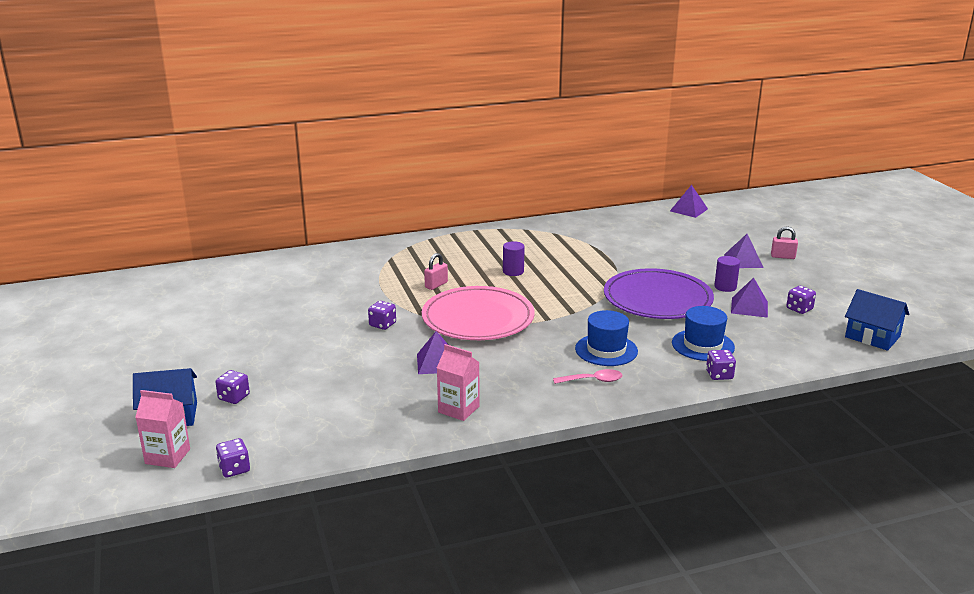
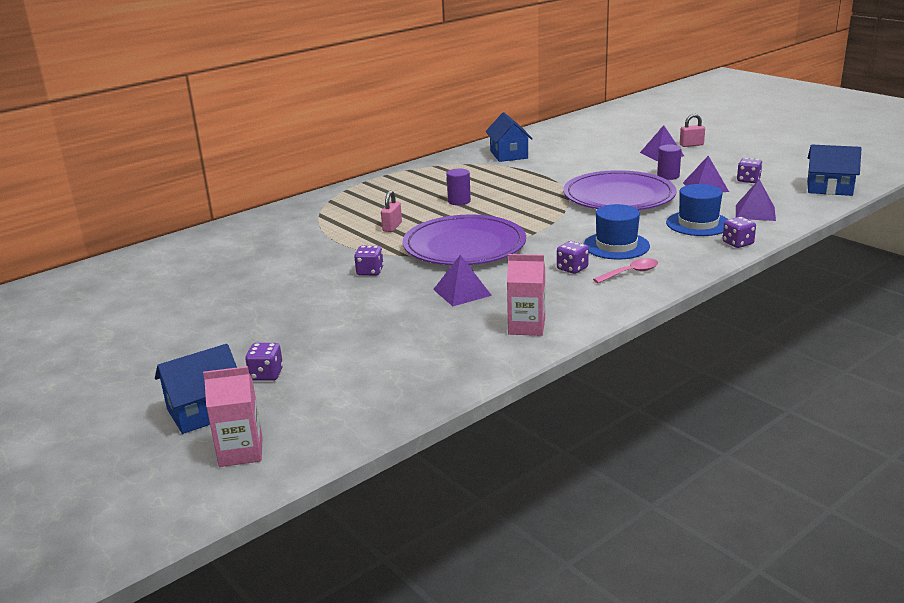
camera: 20 degrees left, 0 degrees up
purple dice [216,438,250,477] -> purple dice moved to [557,241,589,274]
pink plate [422,286,535,340] -> purple plate [403,215,526,265]
purple pyramid [670,185,708,218] -> purple pyramid moved to [736,179,776,221]
none -> blue house [486,113,533,162]

